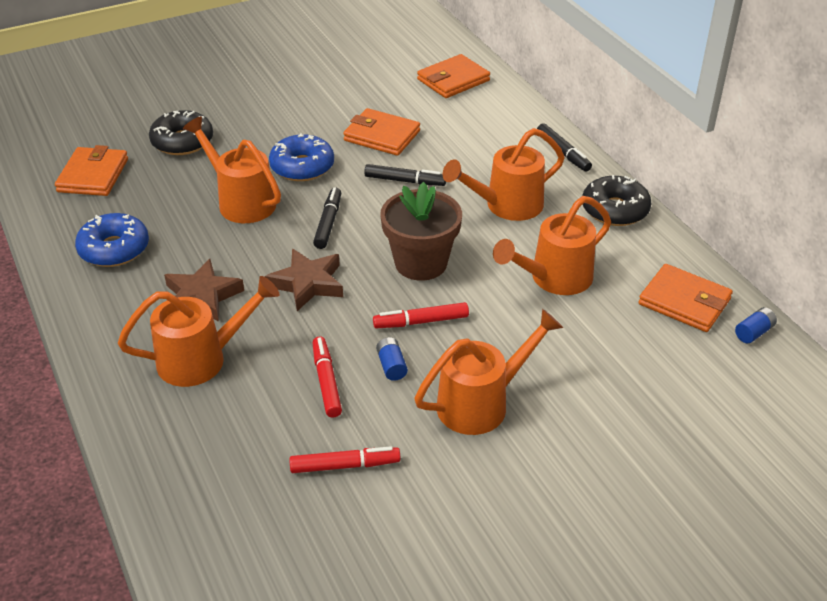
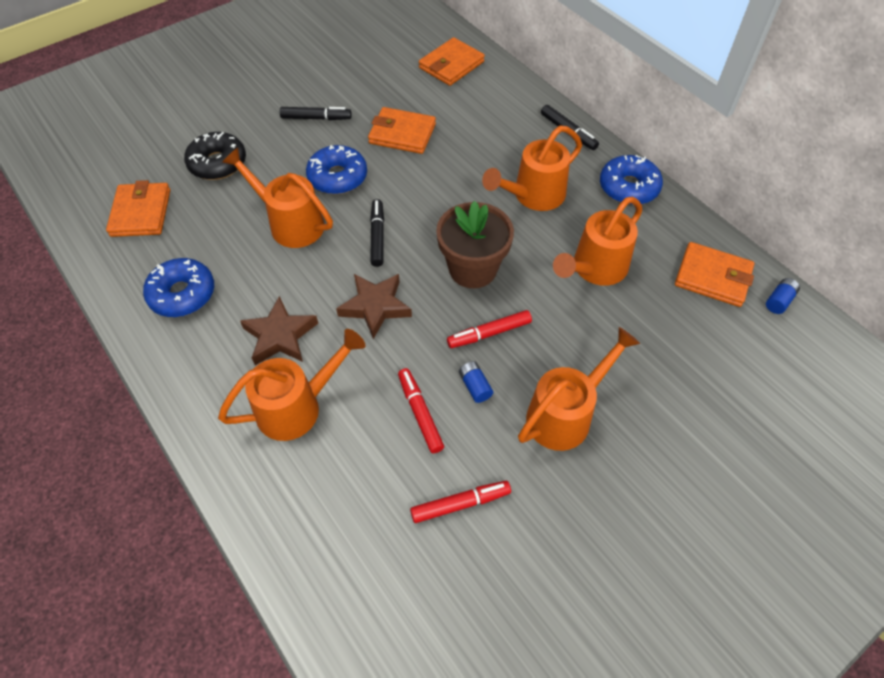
camera: 10 degrees left, 15 degrees up
black marker [364,164,446,186] -> black marker moved to [280,107,352,120]
black donut [582,175,652,226] -> blue donut [600,155,663,205]

